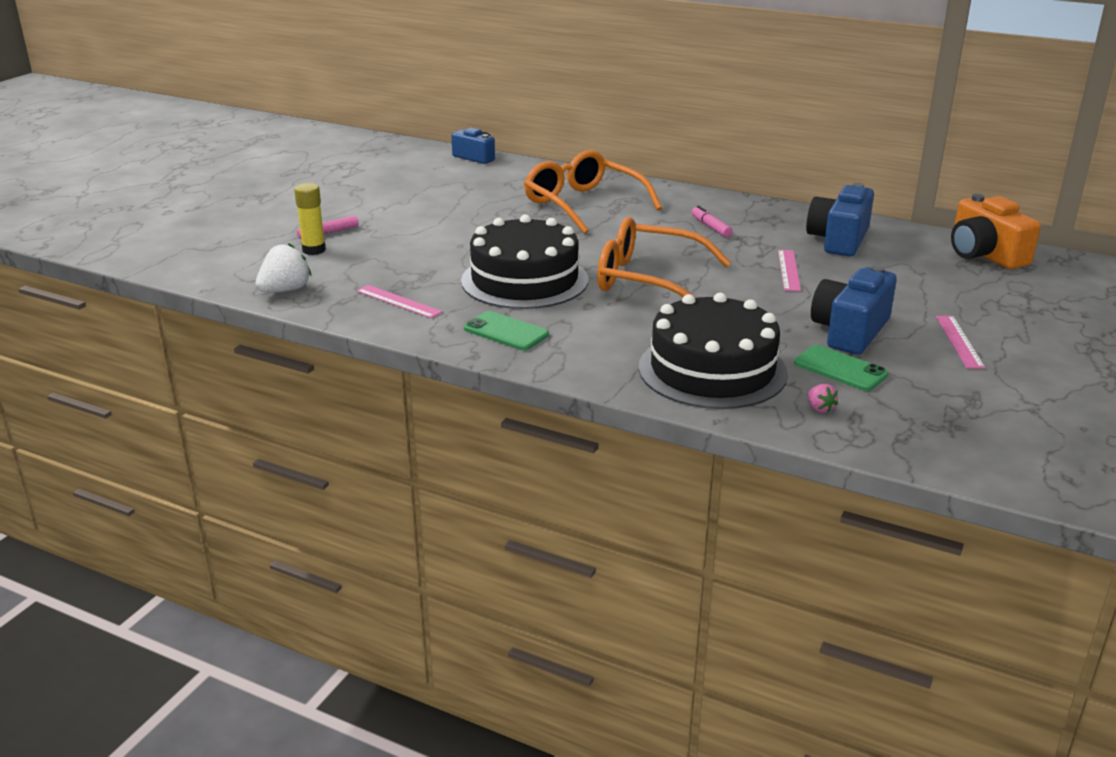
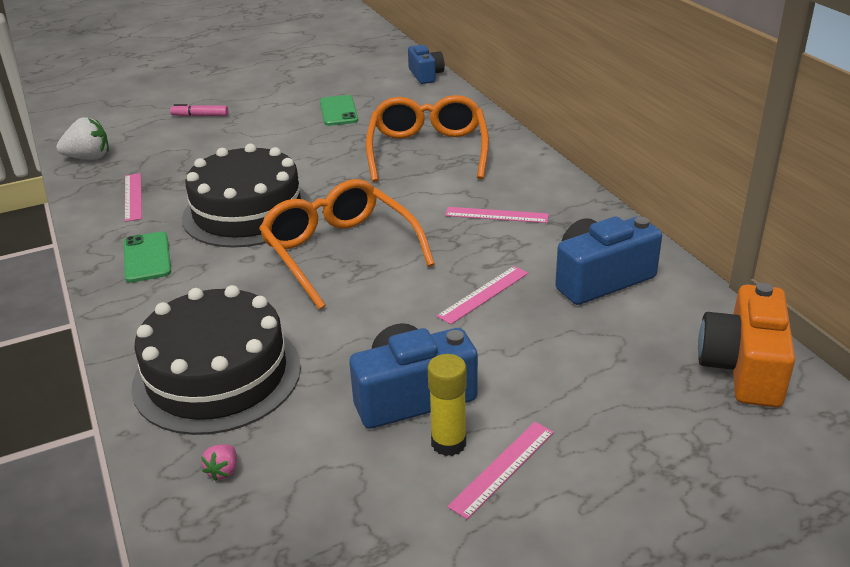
camera: 40 degrees right, 5 degrees up
yellow glue stick [294,183,326,255] -> yellow glue stick moved to [428,354,467,456]
pink marker [692,206,733,237] -> pink ruler [445,207,549,223]
green phone [794,345,889,391] -> green phone moved to [320,95,358,126]

